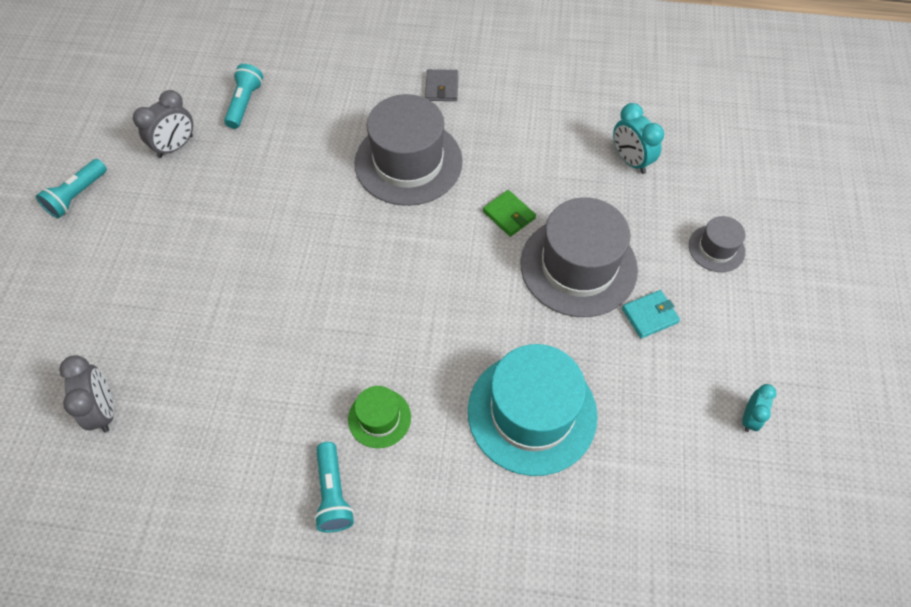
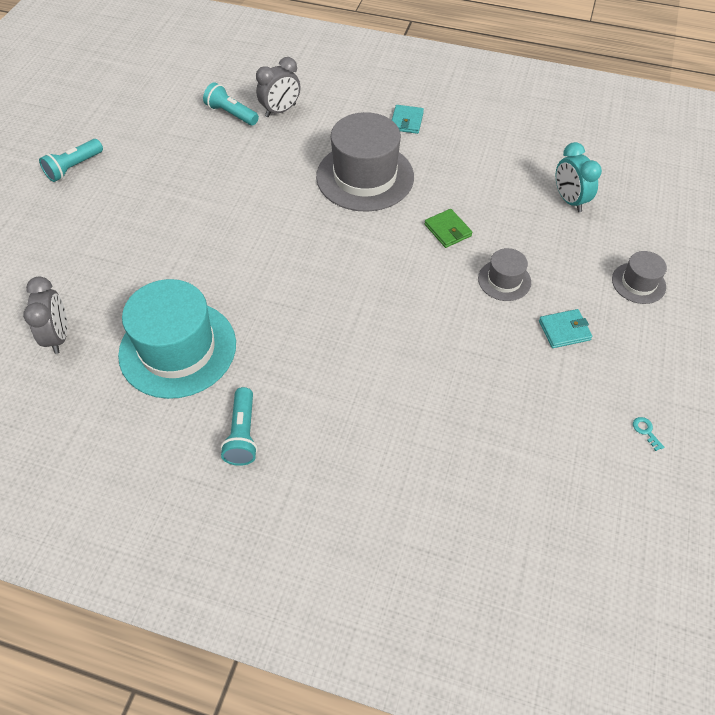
camera: 10 degrees right, 5 degrees down
grey clock [133,90,193,158] -> grey clock moved to [256,57,300,117]
turquoise flashlight [224,64,263,129] -> turquoise flashlight turned 75 degrees counterclockwise [203,82,259,126]
green hat [348,386,411,448] -> none
grey wallet [425,69,458,101] -> turquoise wallet [392,105,424,134]
turquoise hat [468,344,598,476] -> turquoise hat moved to [118,279,236,399]
grey hat [521,197,638,317] -> grey hat [478,248,531,301], size x0.49
turquoise clock [743,384,777,432] -> turquoise key [633,417,664,451]

